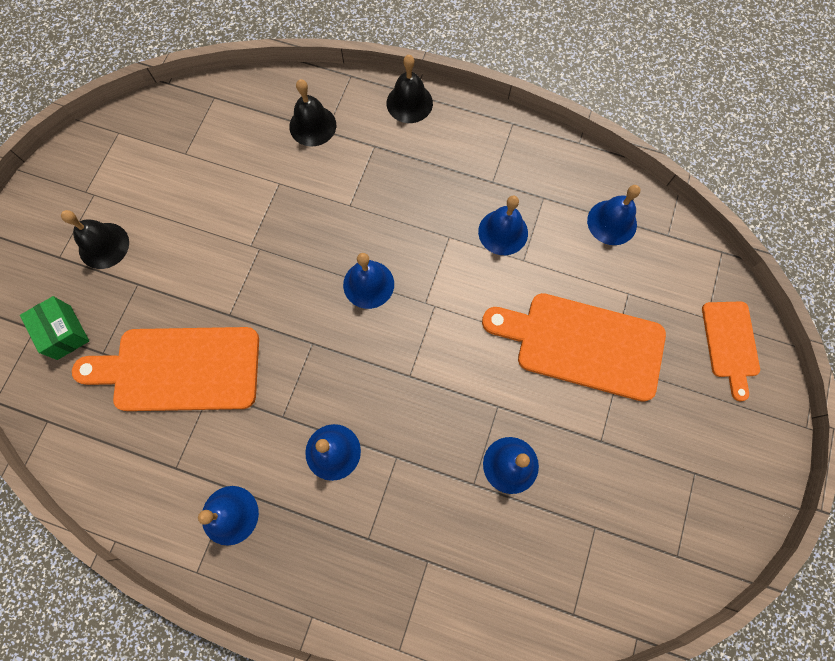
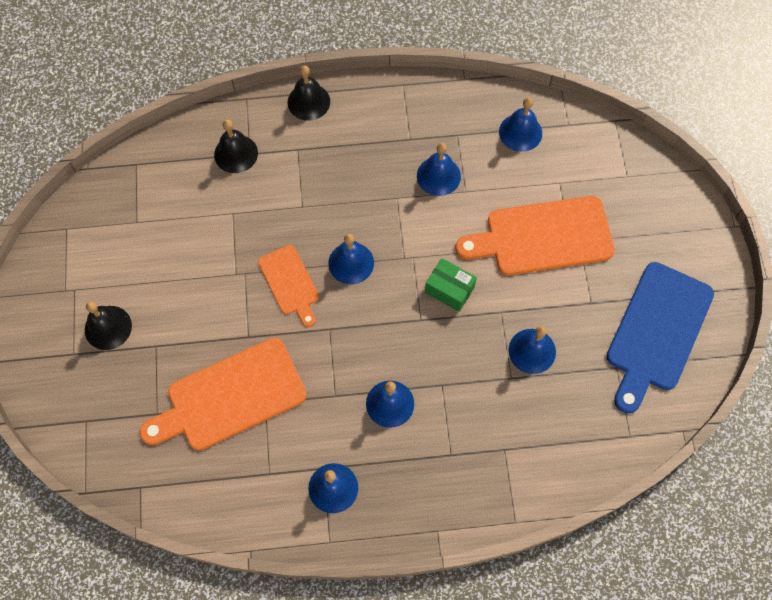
camera: 25 degrees left, 5 degrees down
green box [20,296,89,360] -> green box moved to [425,258,477,312]
orange cutting board [702,302,760,401] -> orange cutting board moved to [258,245,319,327]
none -> blue cutting board [606,262,714,414]

